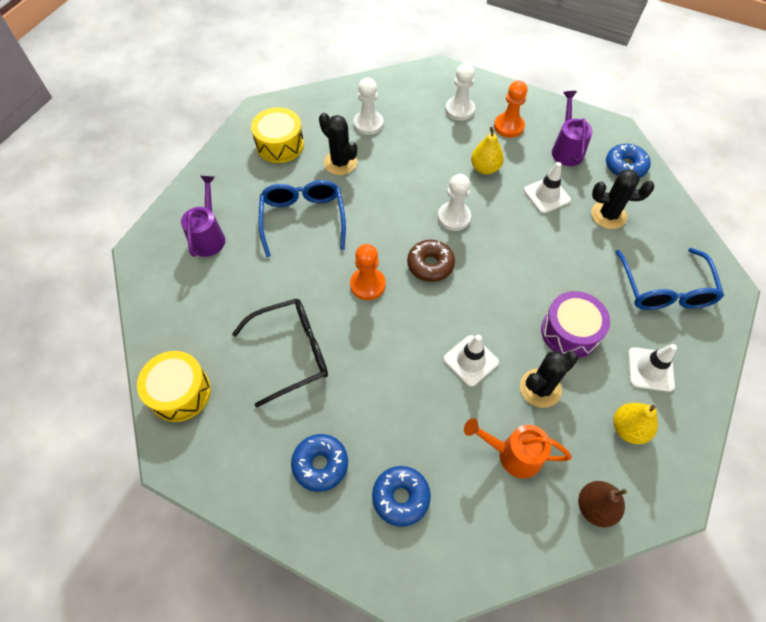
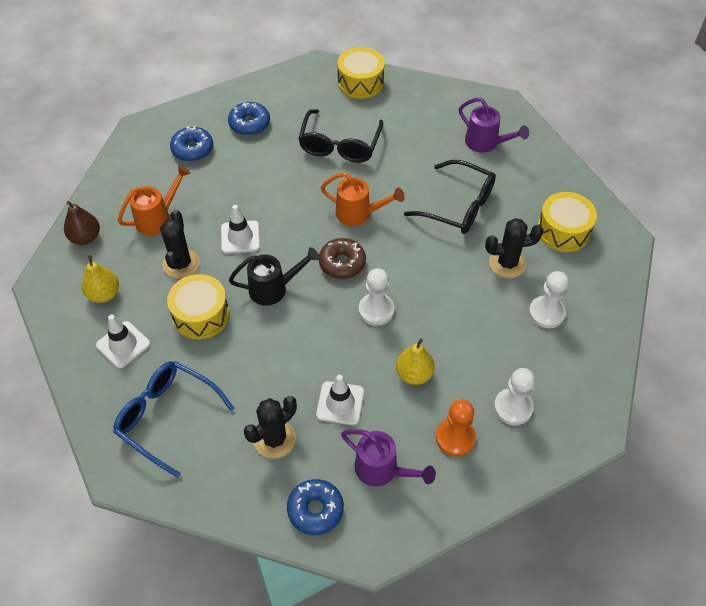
camera: 125 degrees right, 5 degrees down
blue glasses [258,180,346,258] -> black glasses [404,160,496,234]
orange pawn [350,244,385,300] -> orange watering can [321,172,405,226]
purple drum [541,291,610,358] -> yellow drum [167,274,229,339]
none -> black watering can [229,247,320,306]

